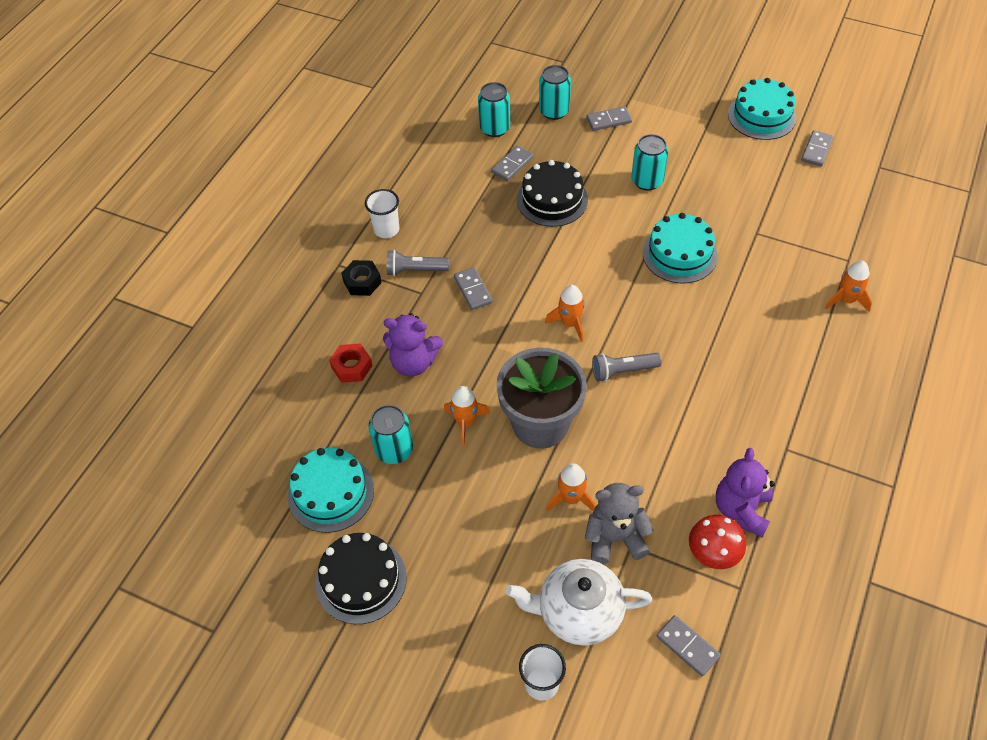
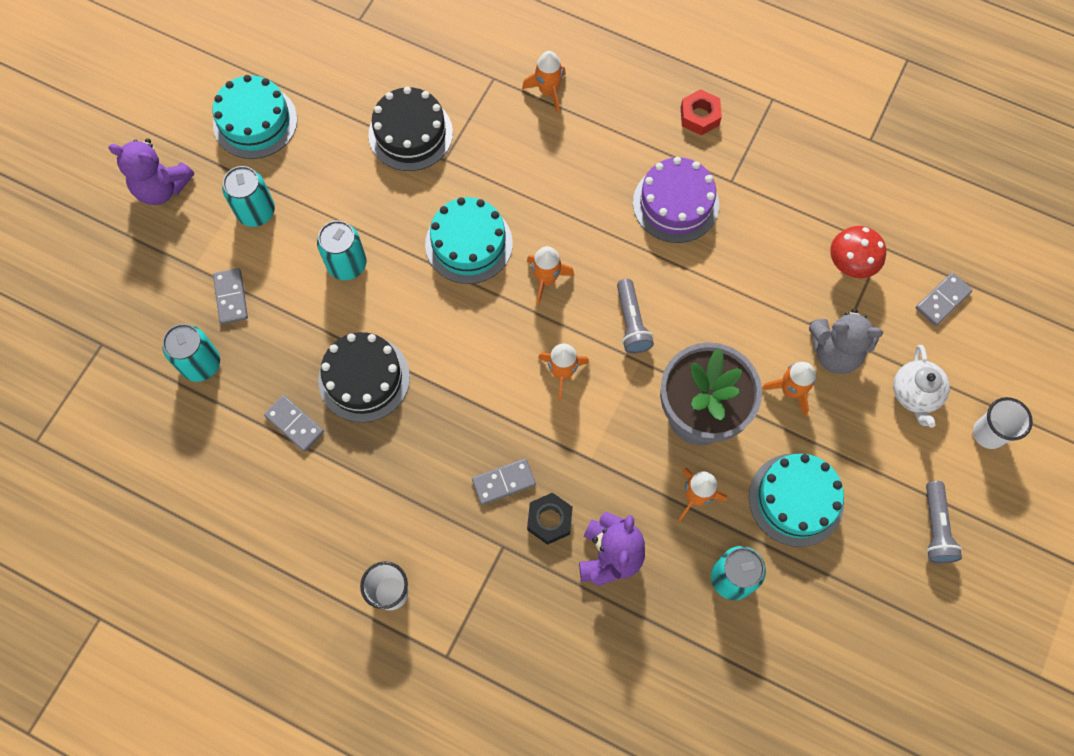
camera: 90 degrees left, 15 degrees up
turquoise cake [288,447,374,533] -> turquoise cake moved to [749,453,844,547]
black cake [316,533,407,624] -> black cake moved to [368,87,453,171]
red nut [329,344,372,383] -> red nut moved to [681,89,722,135]
black nut [341,260,382,296] -> black nut moved to [527,493,573,545]
grey flashlight [387,250,449,276] -> grey flashlight moved to [926,481,962,563]
turquoise can [478,82,510,137] -> turquoise can moved to [222,166,275,227]
white teapot [506,559,652,646] -> white teapot [893,345,950,428], size x0.65
grey teddy bear [585,483,654,564] -> grey teddy bear turned 75 degrees counterclockwise [809,308,883,374]
purple teddy bear [716,448,775,538] -> purple teddy bear moved to [108,138,194,205]
grey domino [801,130,834,166] -> none
none -> orange rocket [527,246,574,305]
none -> purple cake [633,157,719,243]

